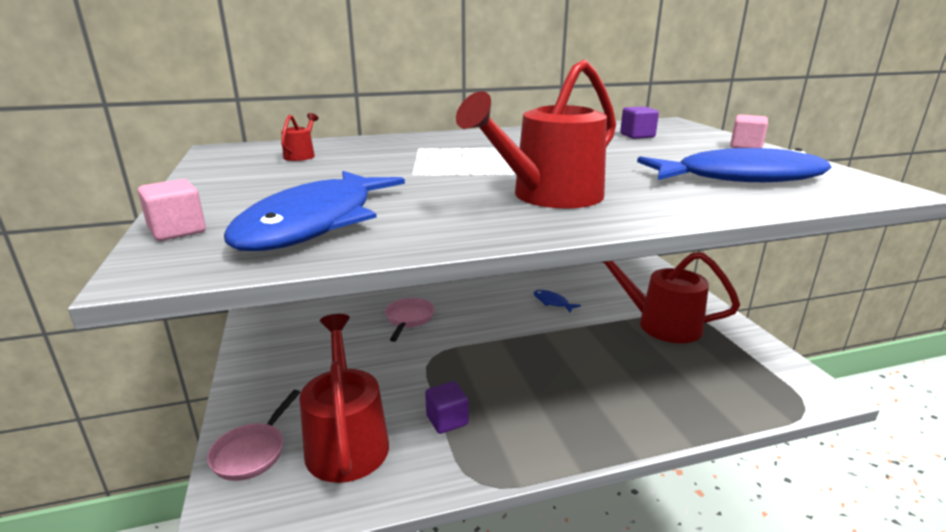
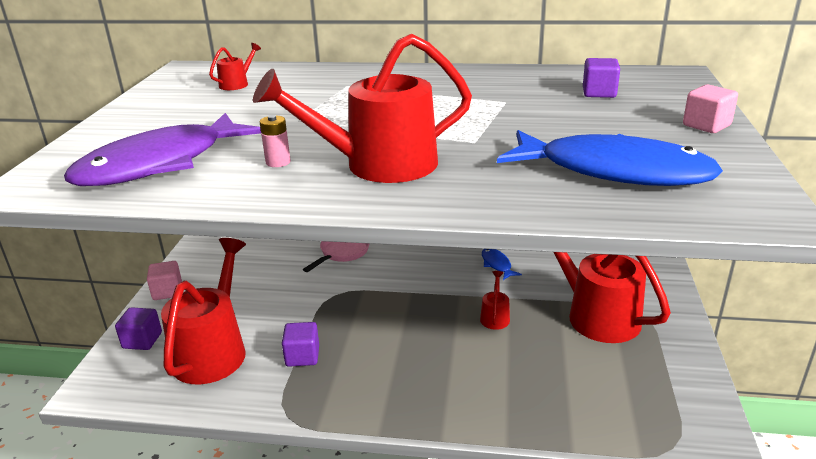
camera: 25 degrees right, 5 degrees up
pink cube [138,179,206,241] -> pink cube moved to [147,261,182,300]
pink pan [207,390,300,481] -> purple cube [115,307,162,350]
blue fish [224,171,405,251] -> purple fish [64,113,261,186]
none -> pink battery [260,115,291,167]
none -> red watering can [480,271,510,330]

